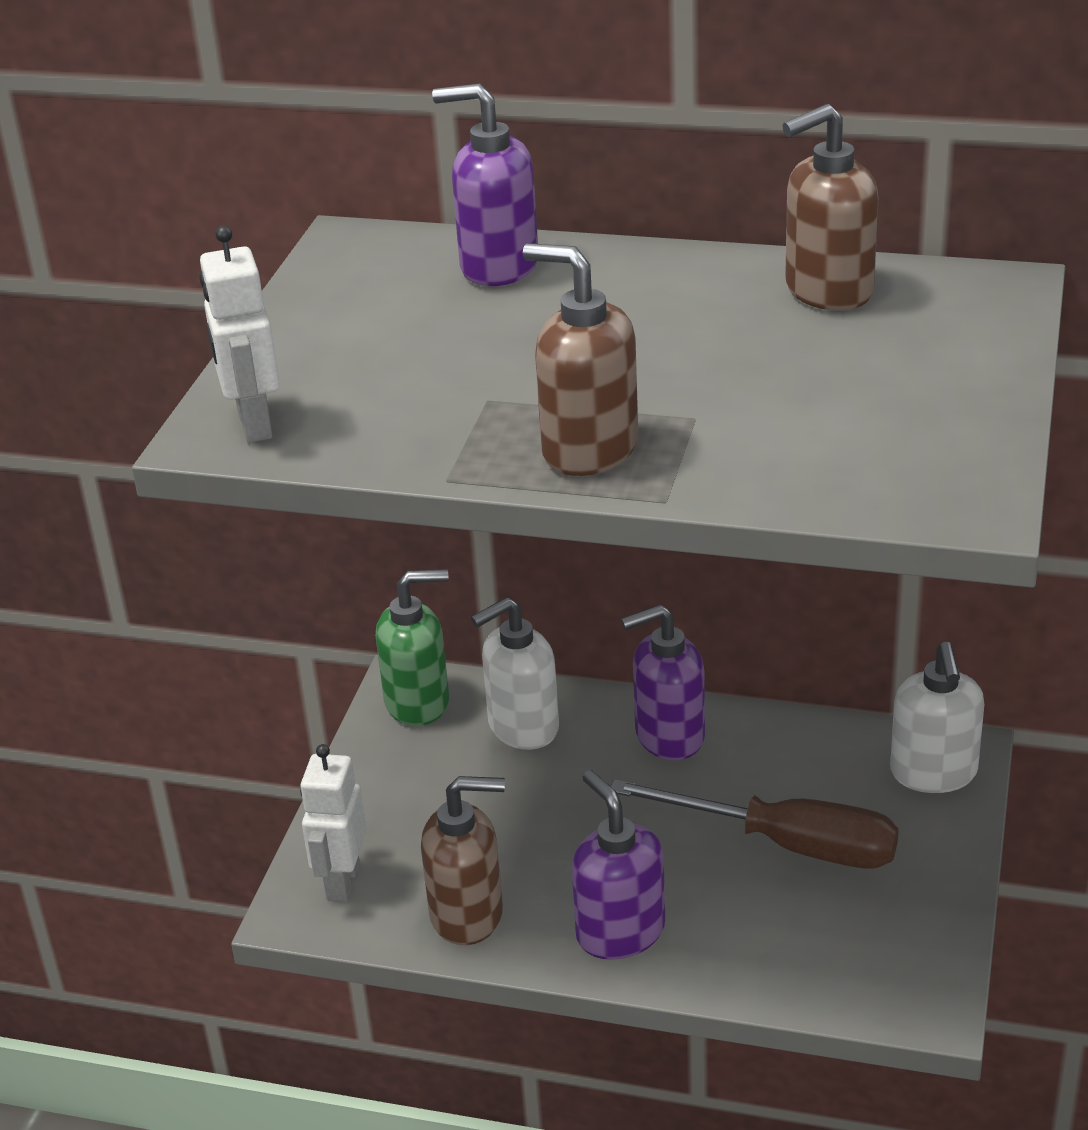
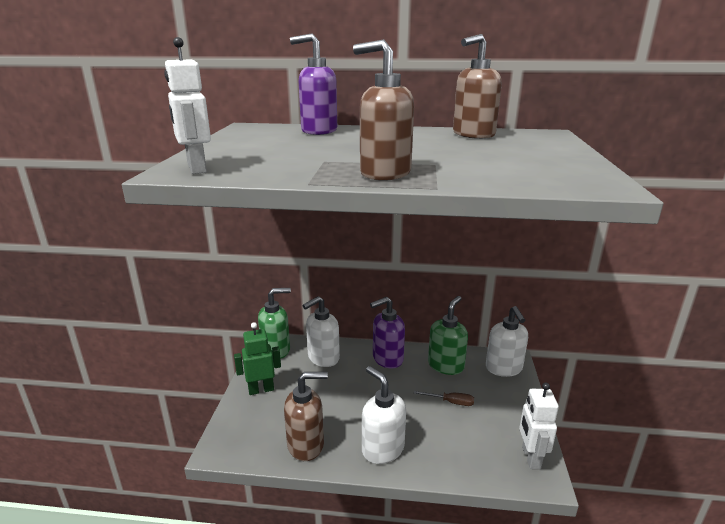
camera: 10 degrees left, 10 degrees down
white robot [300,744,367,902] -> white robot moved to [519,382,559,469]
purple soap dispenser [572,770,665,960] -> white soap dispenser [362,366,406,464]
brown screwdriver [611,779,899,869] -> brown screwdriver [414,391,474,406], size x0.45
none -> green robot [234,322,281,395]
none -> green soap dispenser [428,296,468,375]

